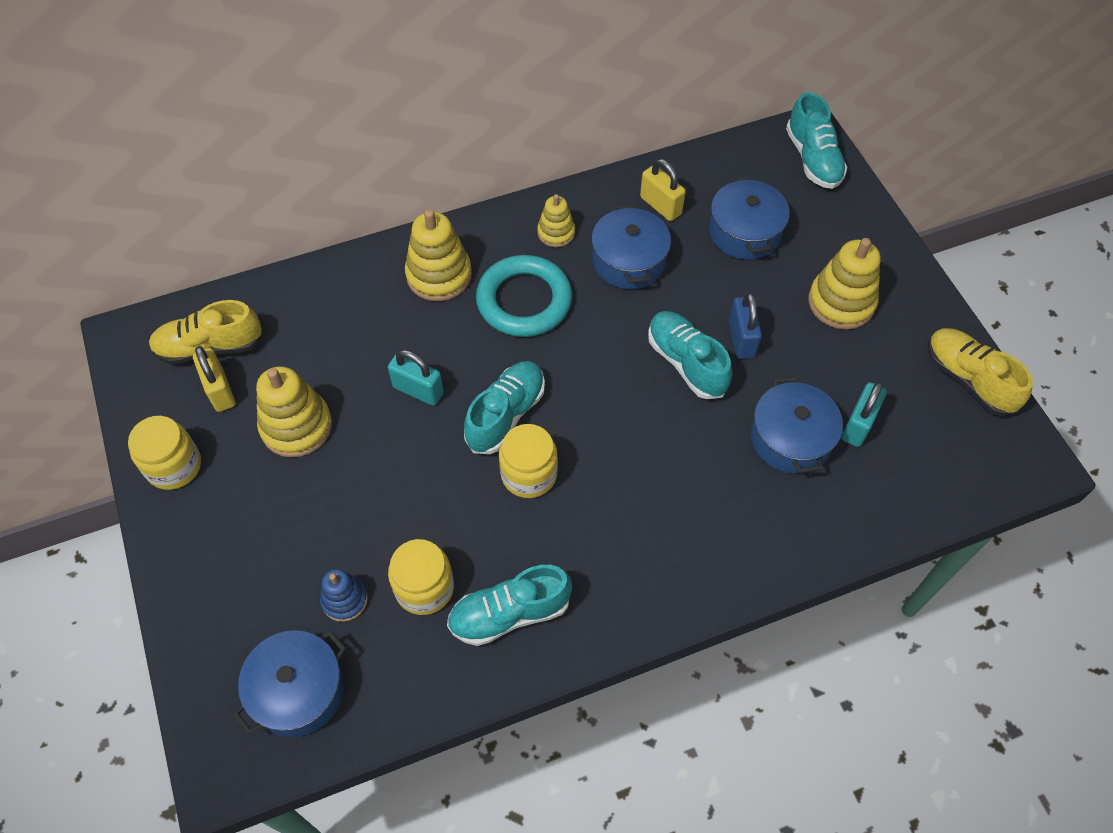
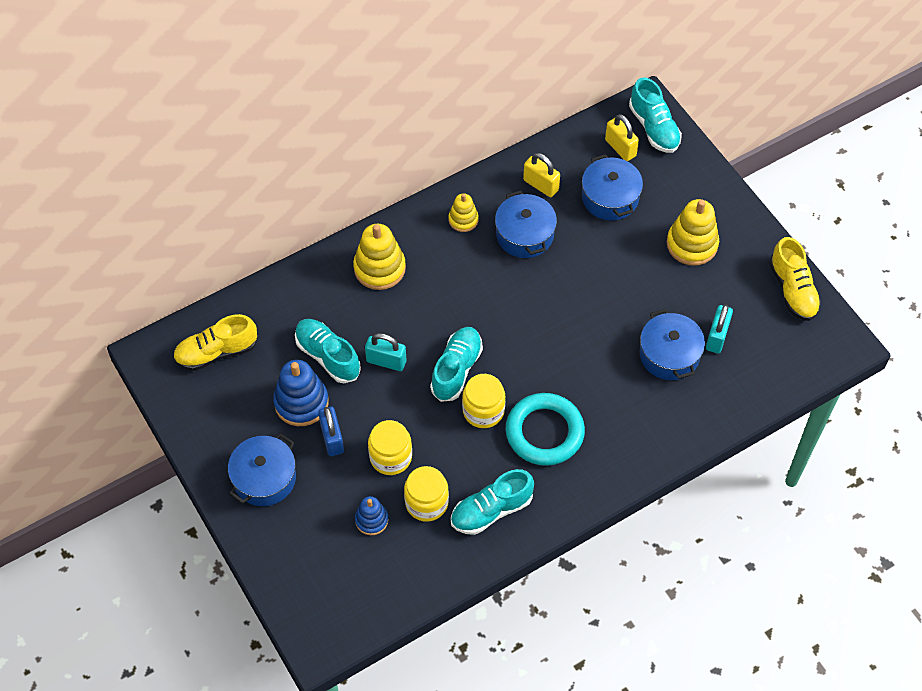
camera: 10 degrees left, 0 degrees up
yellow jar [128,416,201,490] -> yellow jar moved to [368,420,412,475]
yellow padlock [193,346,235,412] -> yellow padlock moved to [605,114,639,161]
blue pot [233,630,346,737] -> blue pot moved to [228,434,296,506]
yellow stacking toy [256,366,332,458] -> blue stacking toy [273,360,329,426]
turquoise ring [476,255,572,337] -> turquoise ring moved to [506,393,585,466]
turquoise shoe [648,311,732,399] -> turquoise shoe moved to [295,319,361,383]
blue padlock [729,293,762,359] -> blue padlock moved to [318,407,344,456]
yellow shoe [928,328,1033,416] -> yellow shoe turned 150 degrees counterclockwise [769,237,822,321]

